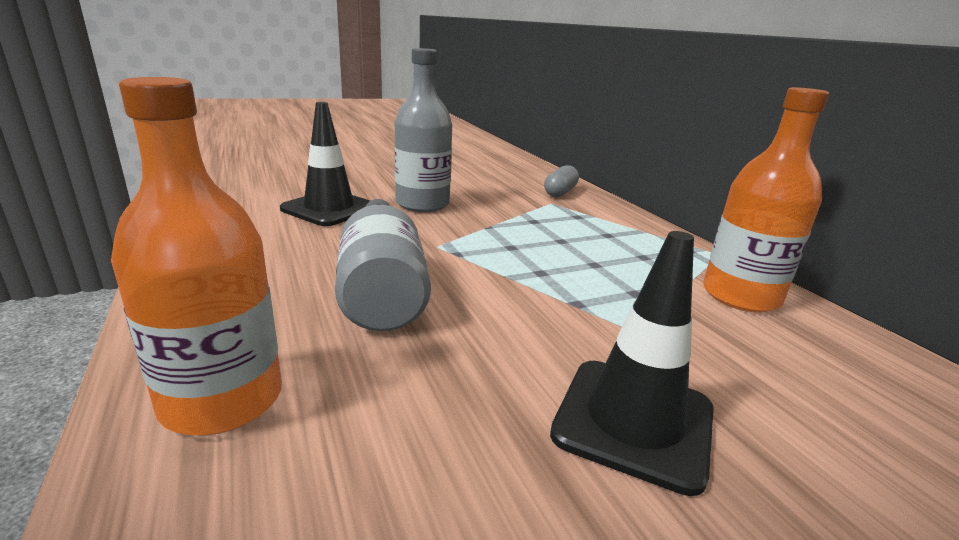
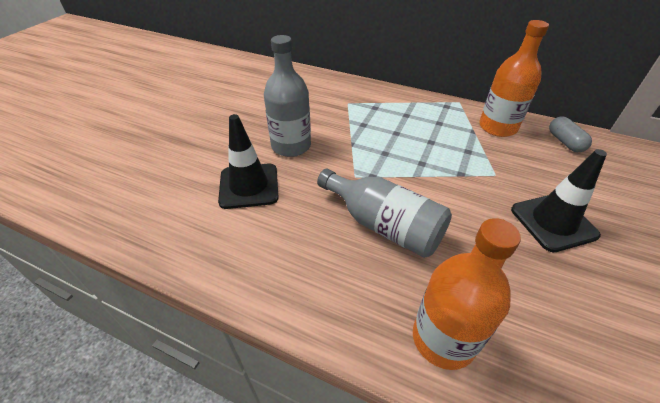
camera: 40 degrees left, 20 degrees up
grey capsule [544,165,579,197] -> grey capsule moved to [549,117,592,152]

